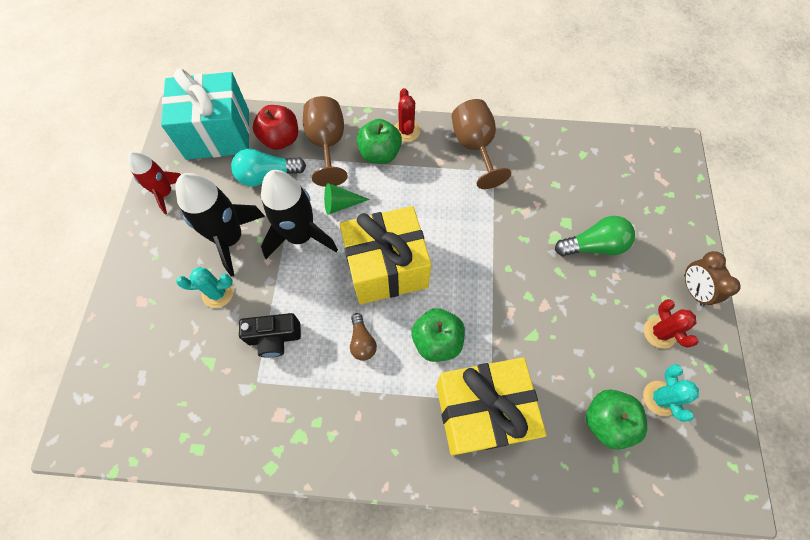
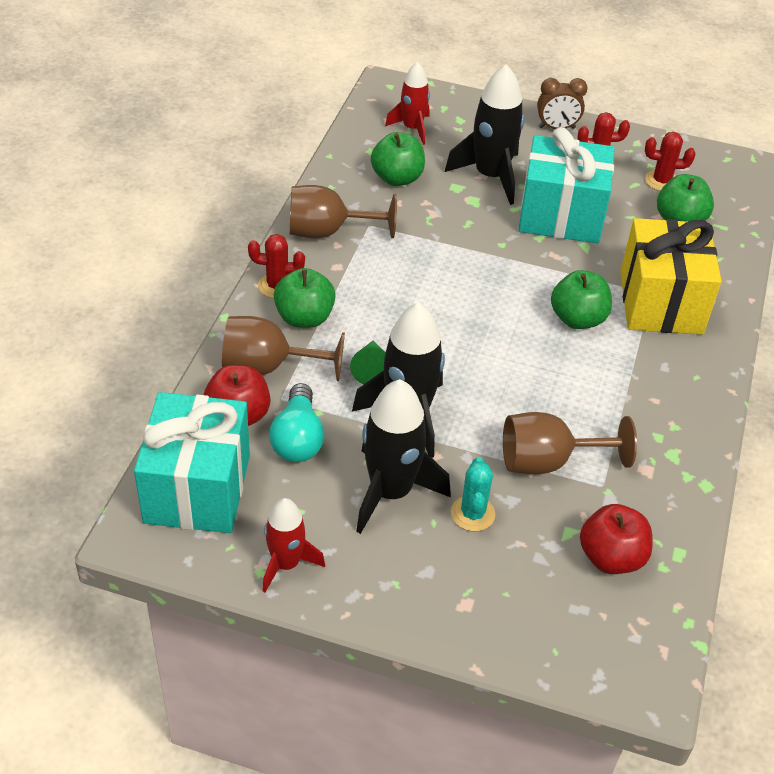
camera: 80 degrees left, 20 degrees down
black camera [239,313,301,358] -> brown goblet [503,412,637,474]
yellow gift [339,206,431,304] -> none
brown light bulb [350,313,377,361] -> none
green light bulb [555,216,635,256] -> black rocket [445,64,525,205]
turquoise cactus [643,364,699,422] -> red cactus [645,132,696,191]
none -> green apple [371,132,425,186]
none -> red rocket [385,62,430,145]
none -> turquoise gift [518,127,615,244]
none -> red apple [580,504,653,574]

